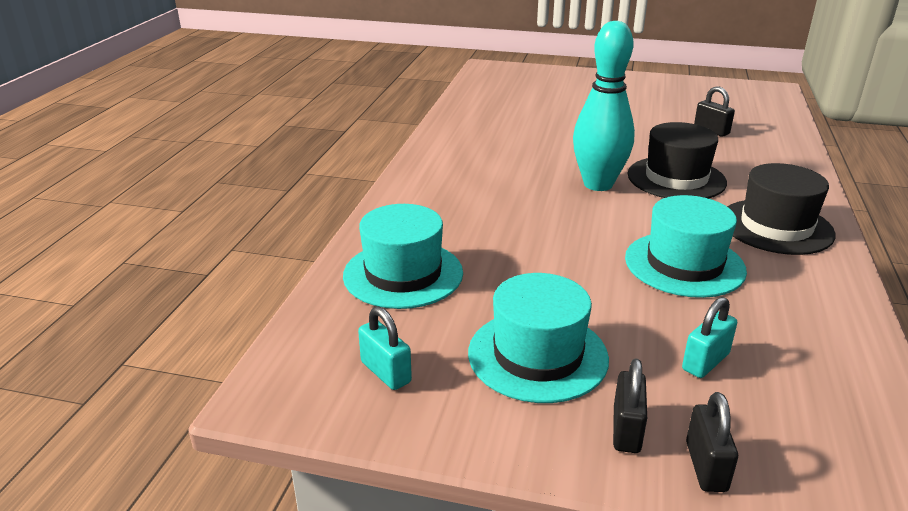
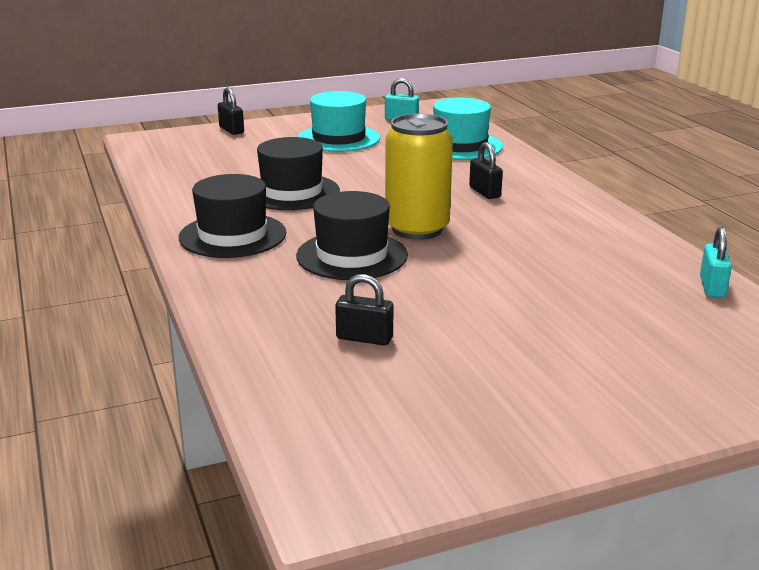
camera: 145 degrees right, 5 degrees down
turquoise bowling pin [573,21,635,191] -> yellow can [385,114,453,240]
black padlock [613,358,647,453] -> black padlock moved to [469,142,503,199]
turquoise hat [625,195,747,298] -> black hat [257,137,340,210]
turquoise padlock [682,297,737,378] -> turquoise padlock moved to [700,227,732,298]

